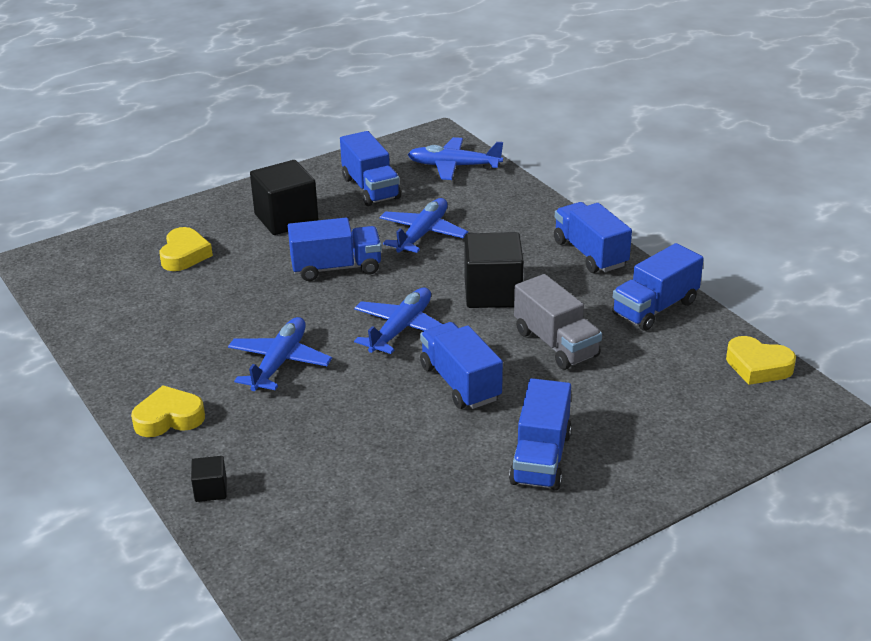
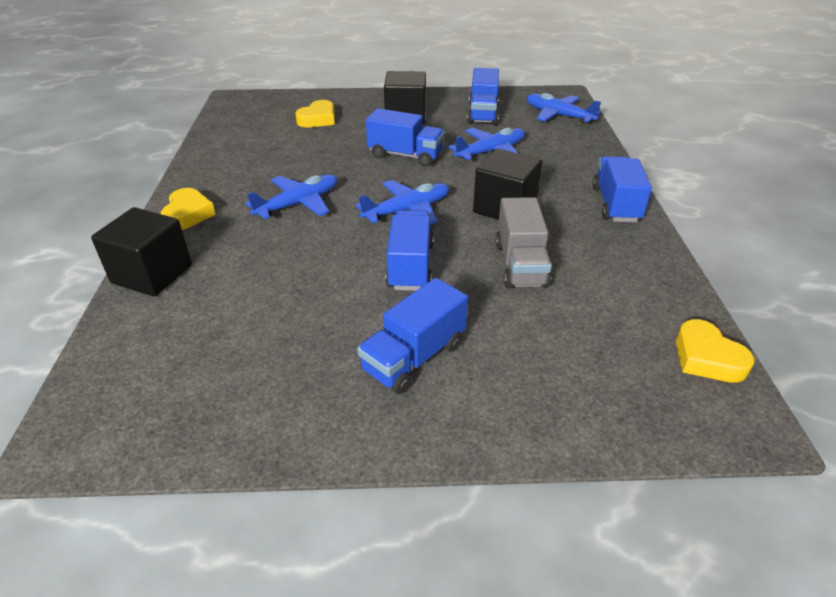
camera: 30 degrees right, 5 degrees up
yellow heart [131,386,205,437] -> yellow heart turned 75 degrees clockwise [161,188,216,230]
black cube [191,456,227,502] -> black cube [91,207,192,297], size x2.12
blue truck [612,243,704,331] -> none

